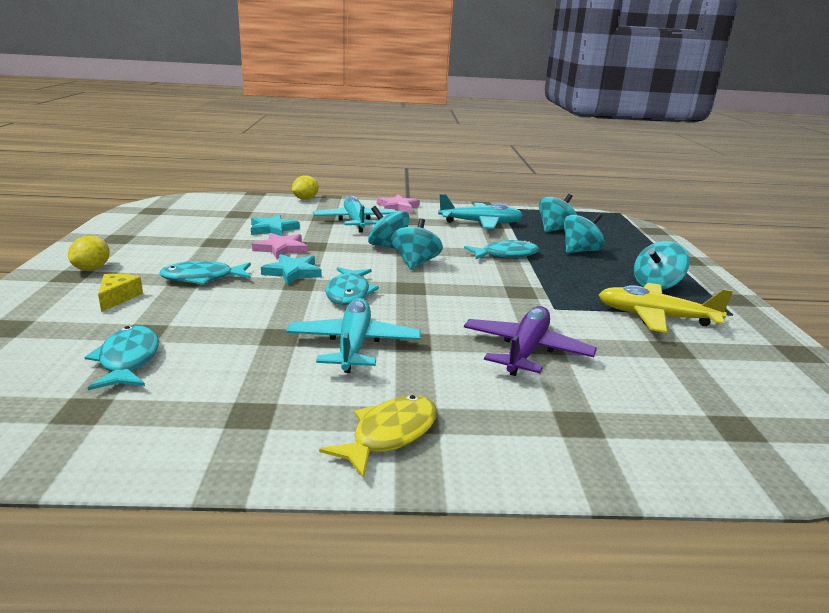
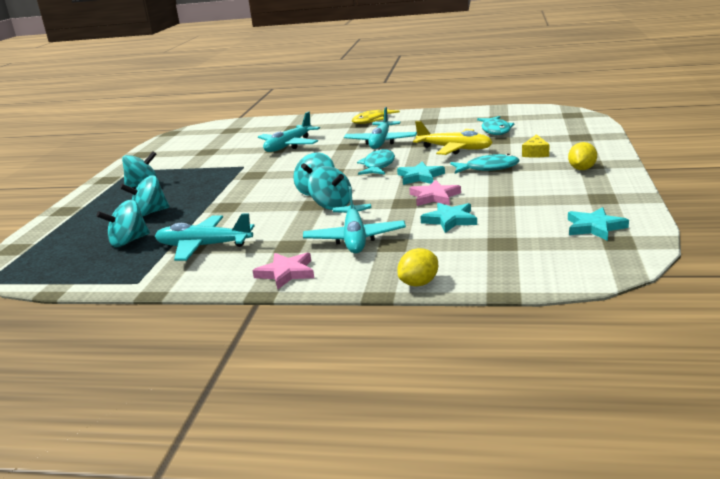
camera: 165 degrees left, 0 degrees up
turquoise fish [464,240,539,259] -> none
purple plane [464,306,597,376] -> turquoise plane [258,111,320,152]
yellow plane [599,283,733,333] -> yellow plane moved to [413,121,493,155]
none -> turquoise star [568,207,629,241]

